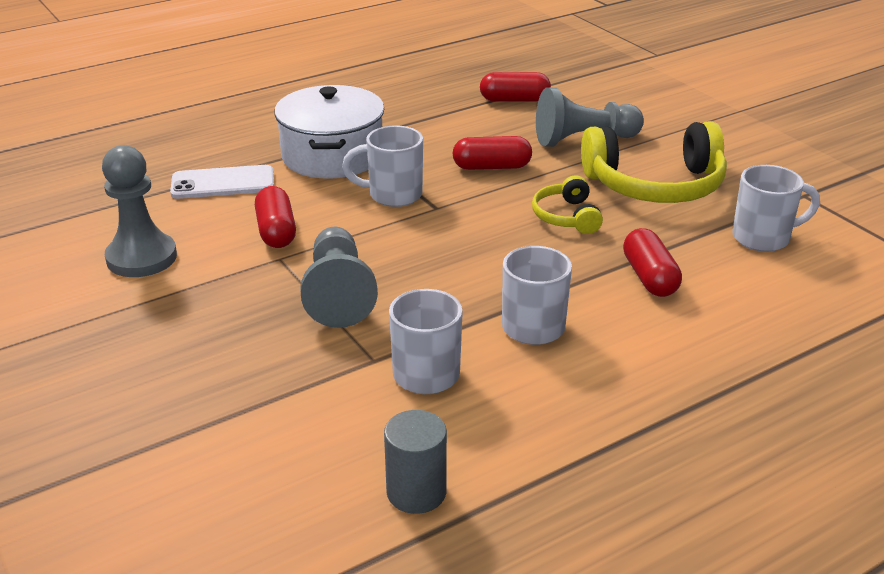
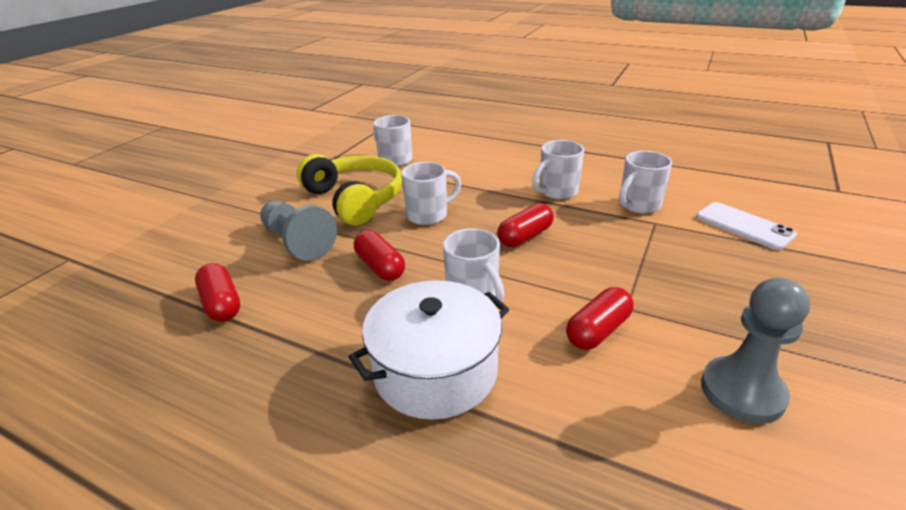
camera: 120 degrees left, 0 degrees up
white phone [170,165,274,199] -> white phone moved to [696,202,797,250]
grey pawn [300,227,378,328] -> none
grey cylinder [384,410,447,514] -> none
yellow headphones [532,175,603,234] -> white mug [401,162,461,225]
red capsule [623,228,682,297] -> red capsule moved to [498,203,554,247]

